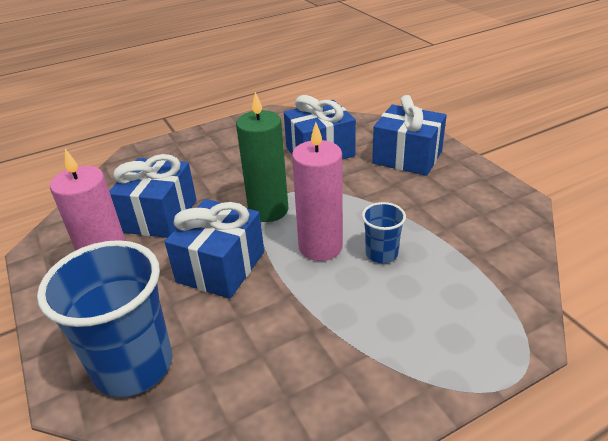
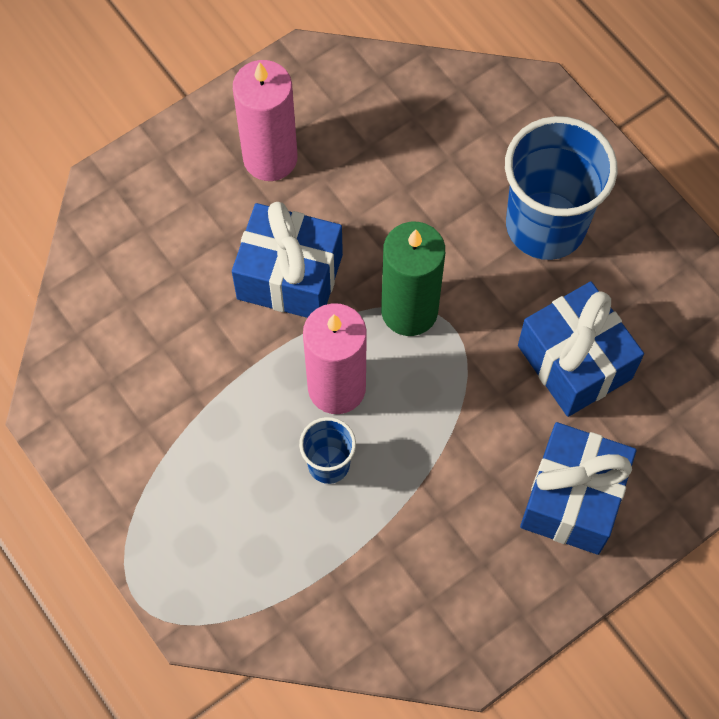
camera: 80 degrees right, 30 degrees up
blue cup [37,240,172,397] -> blue cup moved to [505,116,617,260]
blue gift [109,154,197,238] -> none

